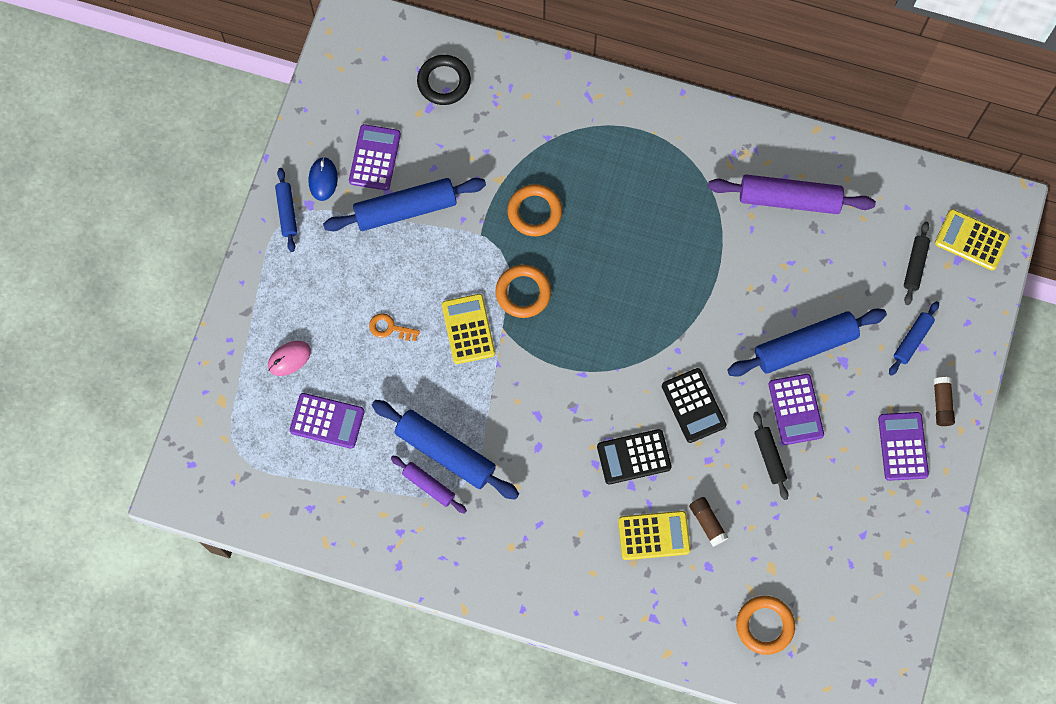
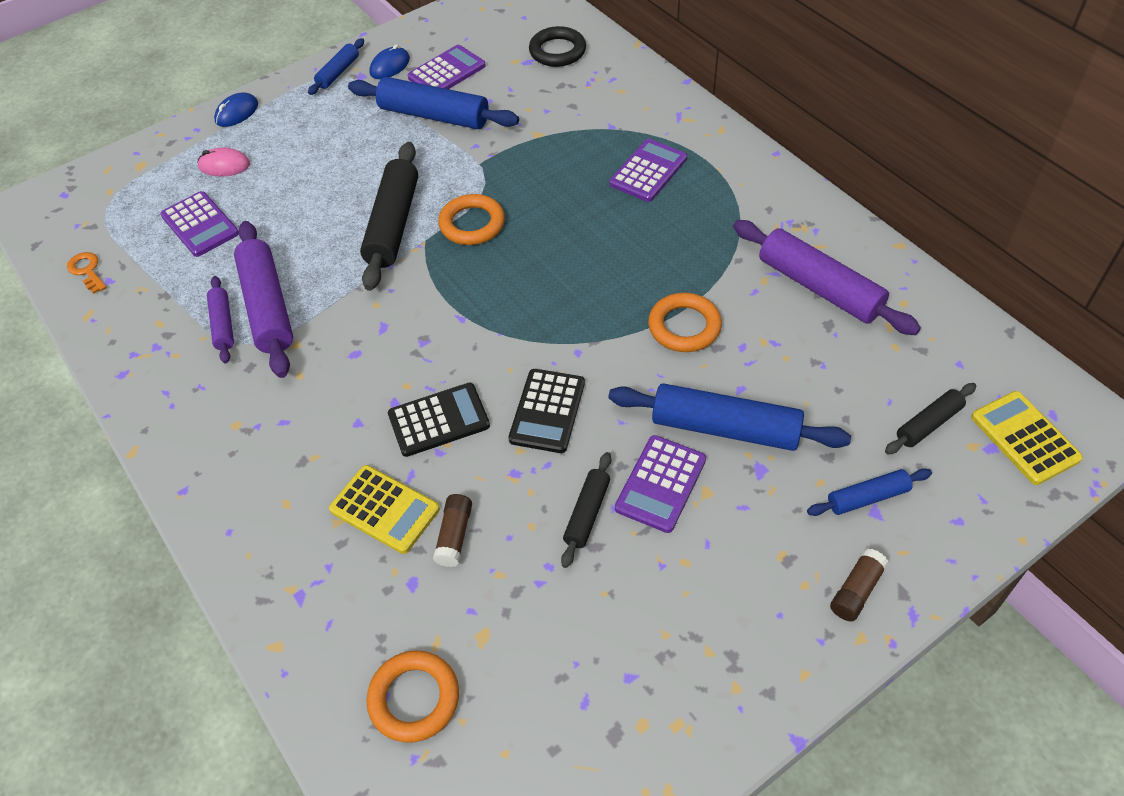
camera: 40 degrees right, 20 degrees down
orange key [369,313,420,341] -> orange key moved to [67,252,107,294]
blue rolling pin [372,400,519,500] -> purple rolling pin [234,221,293,378]
yellow calculator [442,294,495,364] -> black rolling pin [360,142,418,291]
orange ring [507,184,562,236] -> orange ring moved to [648,293,722,352]
black calculator [597,429,672,484] -> black calculator turned 135 degrees clockwise [388,383,490,457]
purple calculator [878,412,929,481] -> purple calculator moved to [609,139,687,202]
none -> blue mouse [214,92,258,127]

